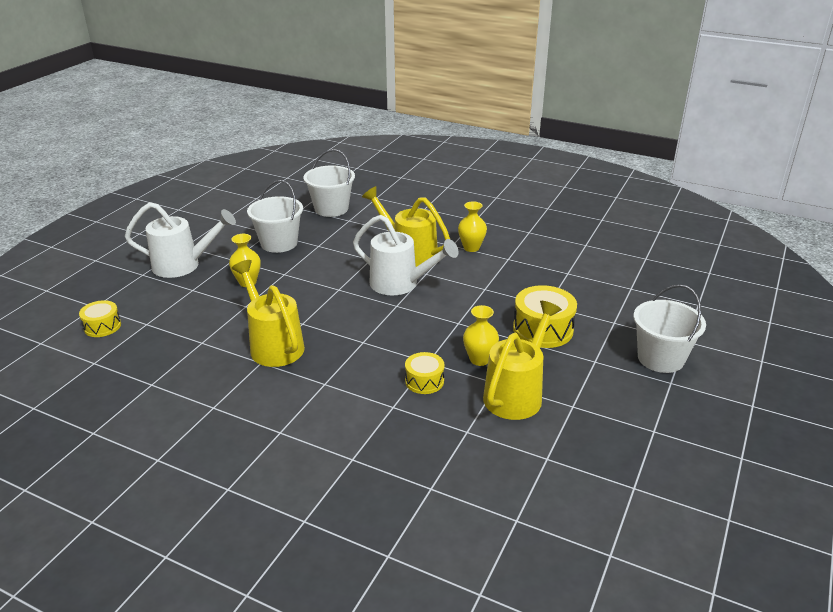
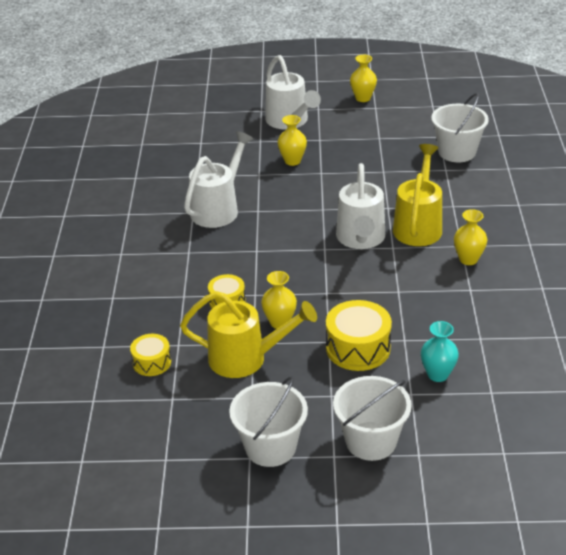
camera: 65 degrees right, 5 degrees up
yellow drum [79,300,121,337] -> yellow drum moved to [130,334,171,376]
yellow watering can [232,260,305,367] -> white watering can [184,131,254,228]
white bucket [247,180,303,253] -> white bucket moved to [229,376,308,467]
none -> yellow vase [350,55,377,102]
none -> turquoise vase [421,321,459,382]

